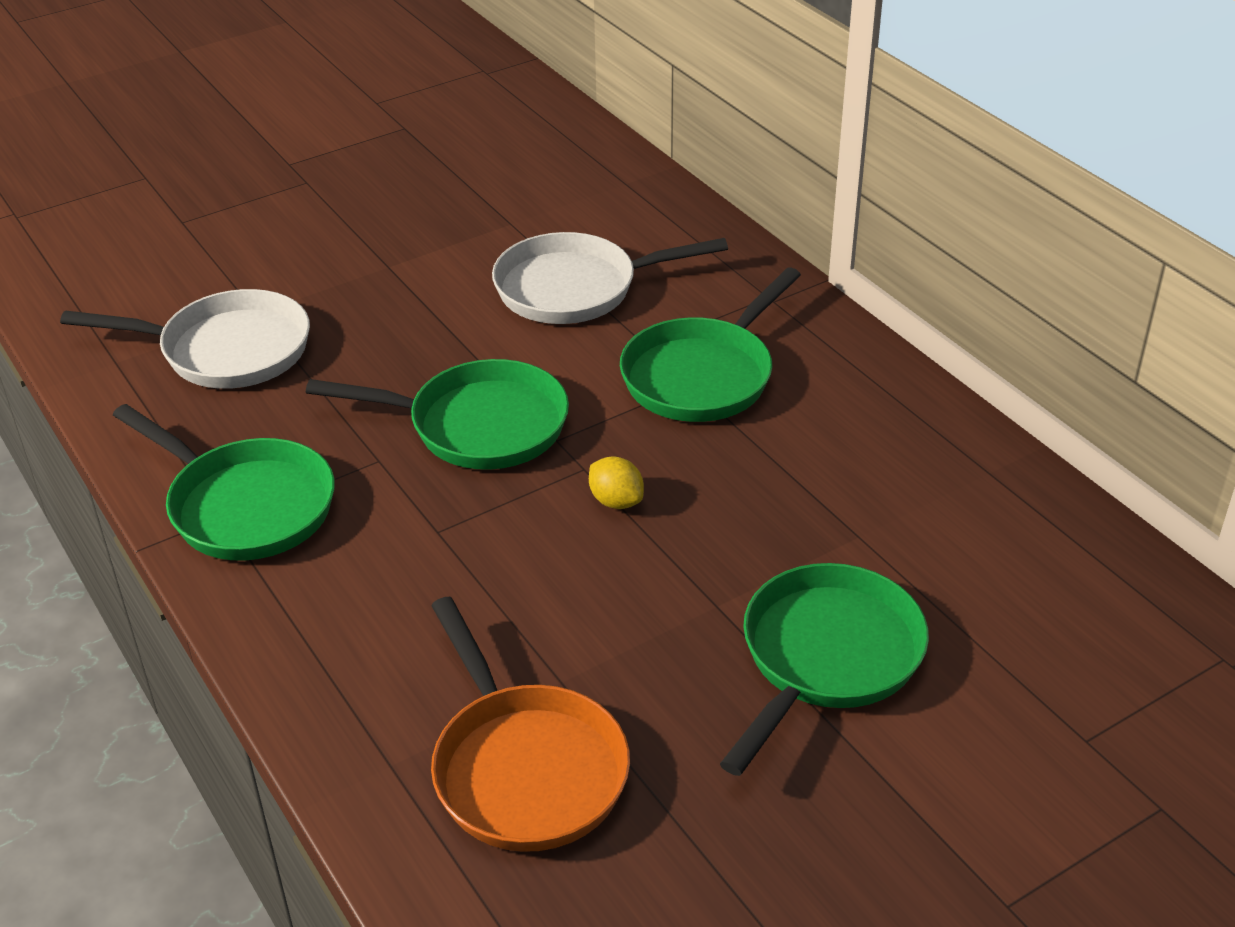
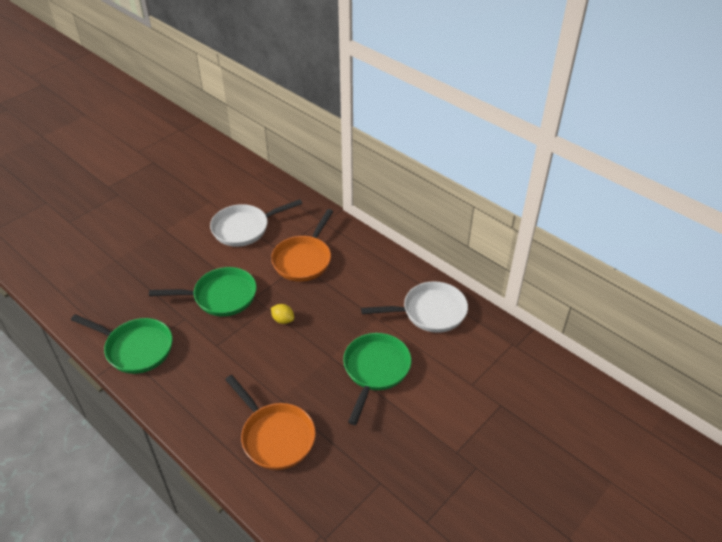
camera: 15 degrees left, 5 degrees up
white pan [60,289,310,389] -> white pan moved to [361,281,468,333]
green pan [620,267,801,422] -> orange pan [271,209,333,281]

